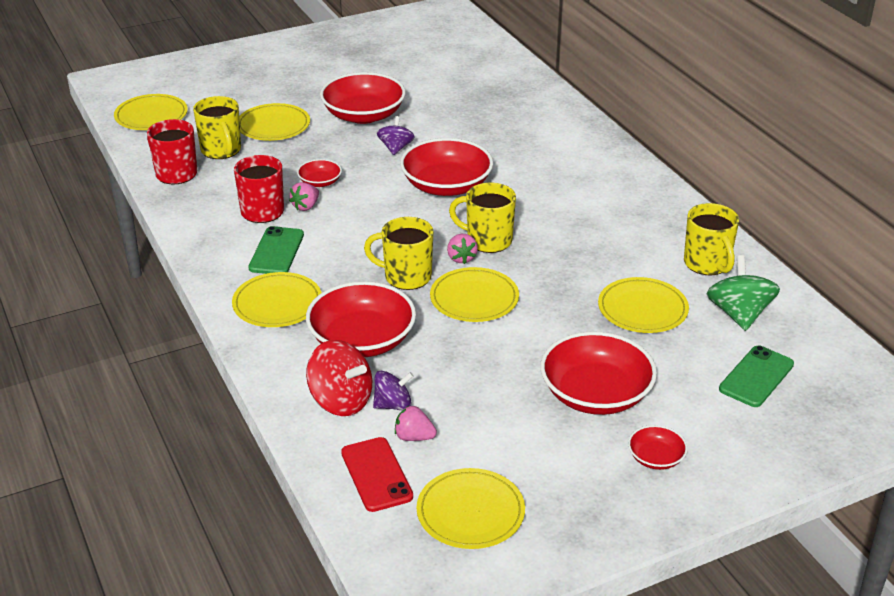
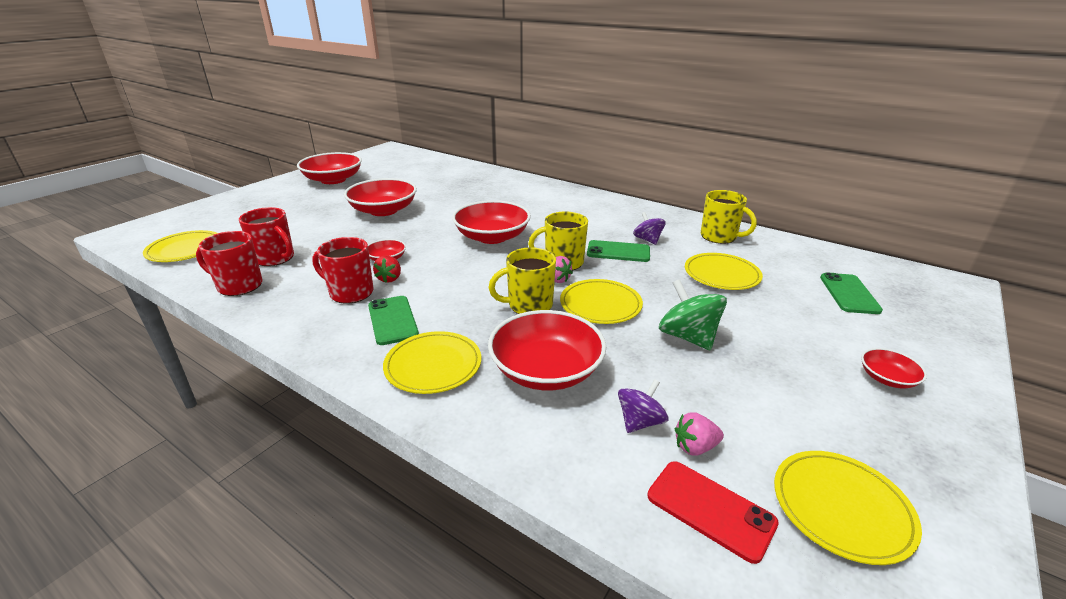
camera: 30 degrees left, 5 degrees down
yellow mug [193,96,241,159] -> red mug [239,207,294,266]
yellow plate [239,103,310,141] -> none
pink strawberry [289,182,319,211] -> red strawberry [373,255,401,283]
red spinning top [306,340,372,416] -> none
purple spinning top [377,116,415,155] -> purple spinning top moved to [633,212,666,245]
red bowl [540,331,657,415] -> red bowl moved to [297,152,362,184]
green spinning top [706,255,780,331] -> green spinning top moved to [659,279,727,350]
none -> green phone [587,240,650,262]

